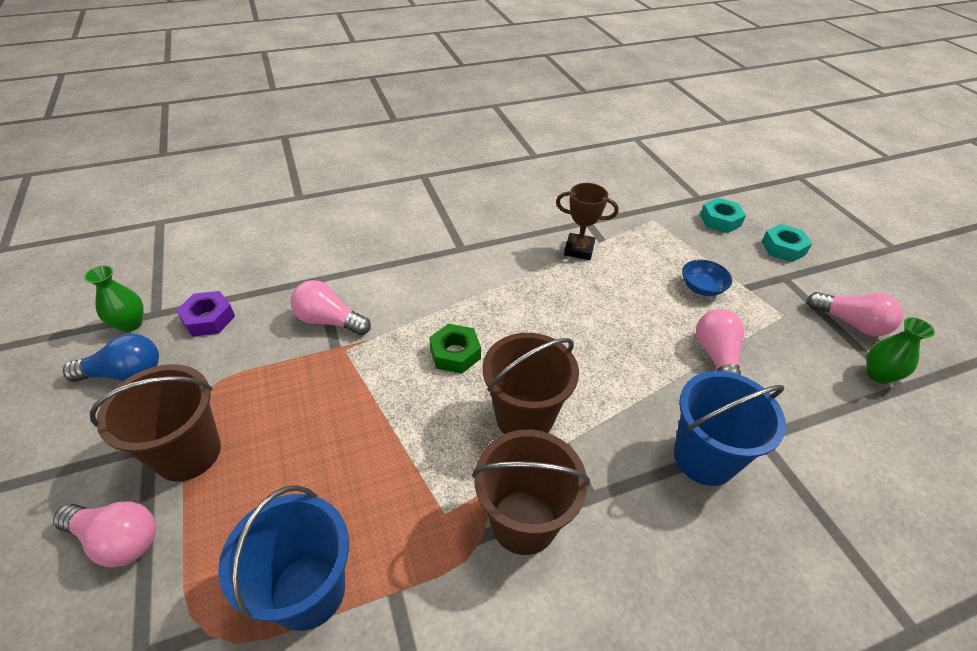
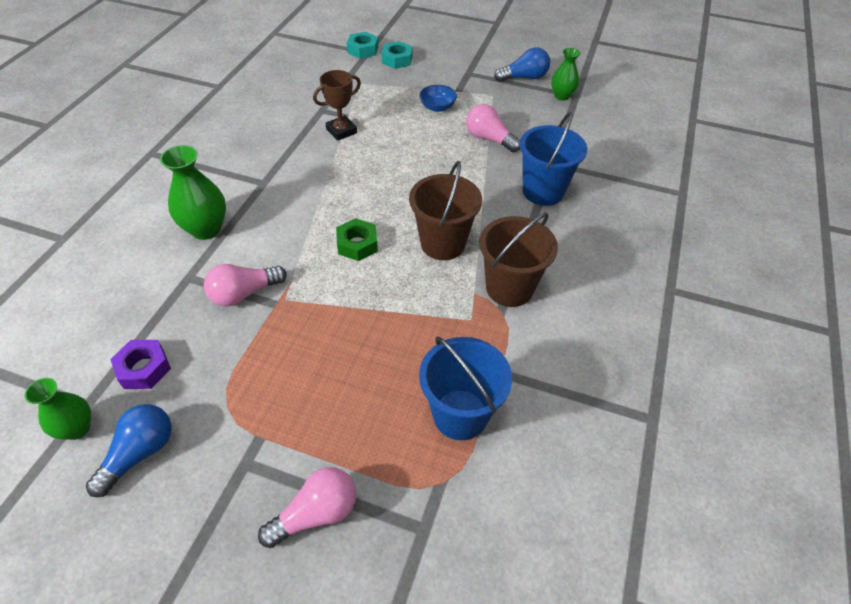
camera: 50 degrees left, 5 degrees up
brown bucket [90,364,221,482] -> none
turquoise nut [762,224,812,262] -> turquoise nut moved to [347,32,378,59]
pink light bulb [807,292,904,336] -> blue light bulb [494,47,550,82]
none -> green vase [160,145,226,240]

